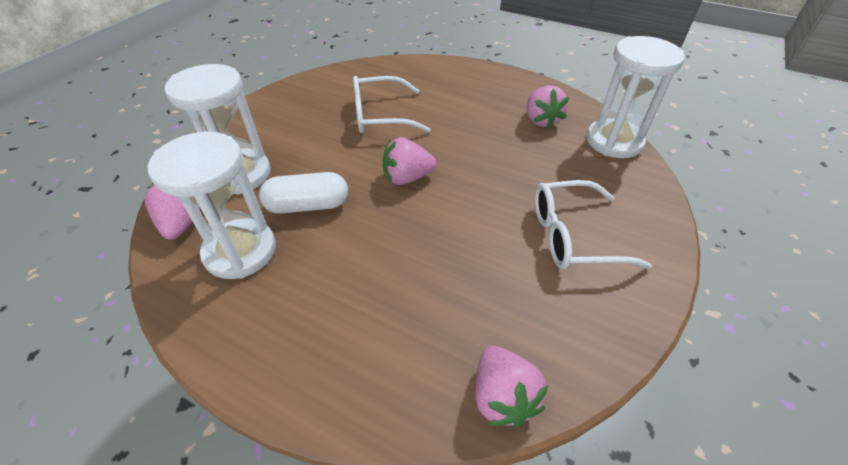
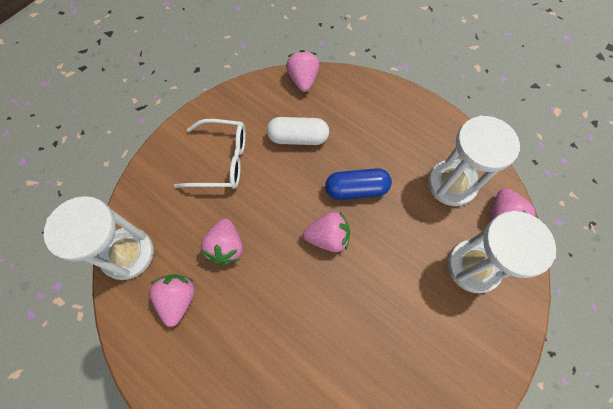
camera: 170 degrees left, 20 degrees up
white capsule [259,172,348,214] -> white capsule moved to [267,117,329,145]
white glasses [353,76,431,133] -> none
none -> pink strawberry [201,219,243,265]
none -> blue capsule [325,168,392,200]

